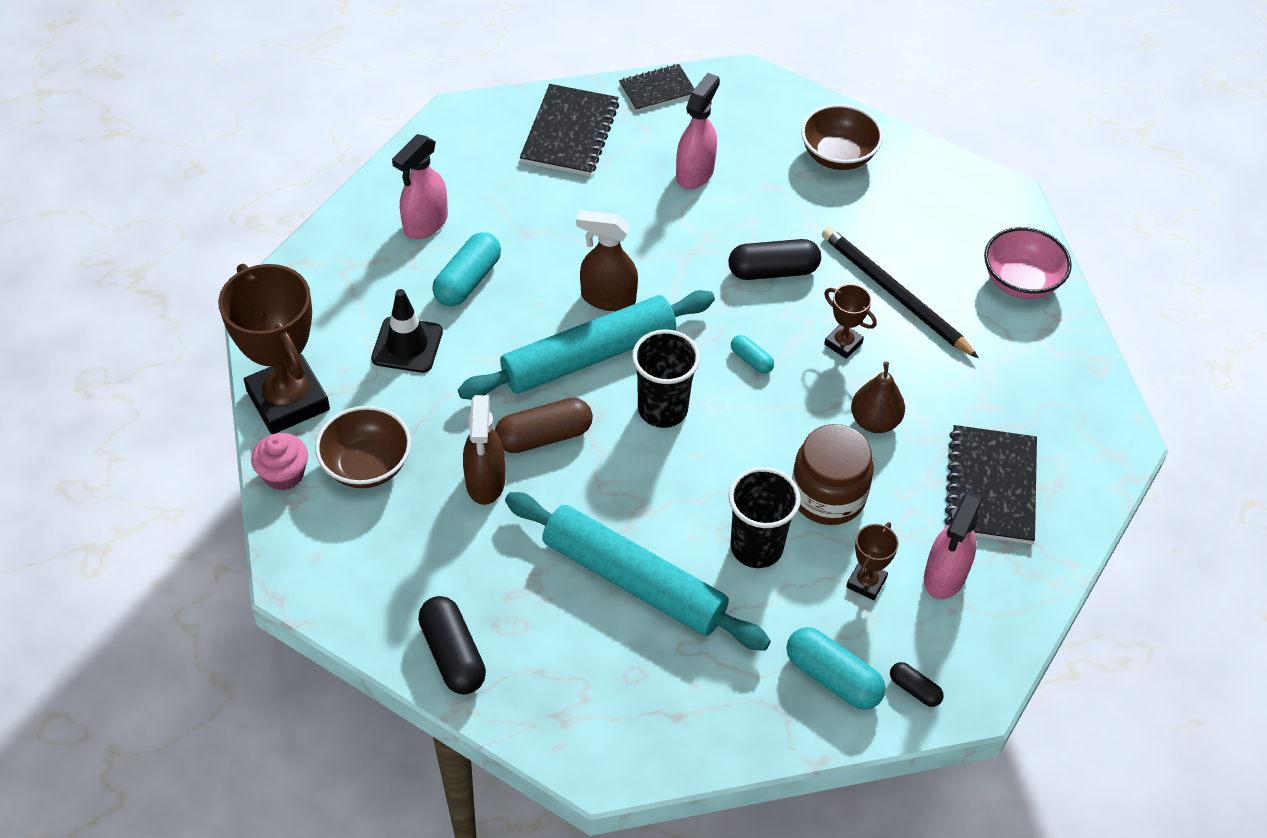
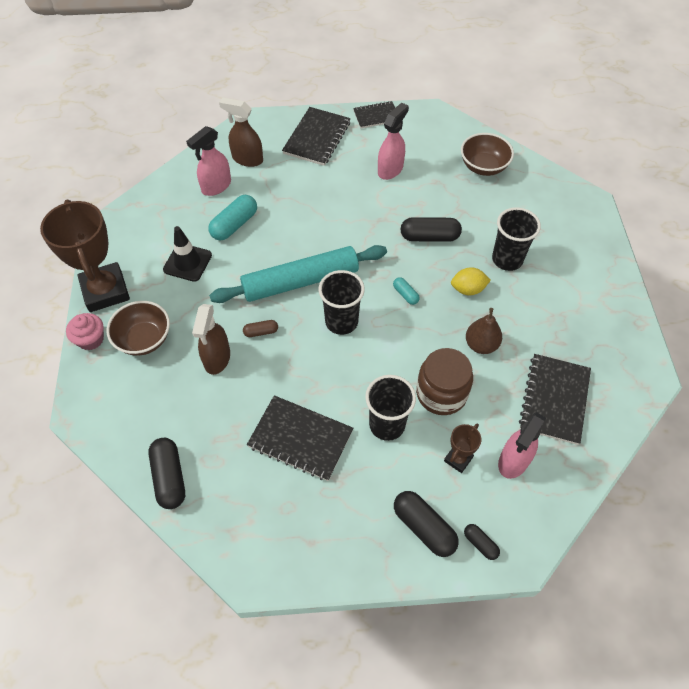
camera: 10 degrees right, 5 degrees up
brown capsule [495,398,593,453] -> brown capsule [243,320,278,337], size x0.54
turquoise rolling pin [505,492,771,651] -> black notebook [247,395,353,481]
brown spray bottle [576,210,638,311] -> brown spray bottle moved to [219,98,263,167]
turquoise capsule [787,627,886,710] -> black capsule [394,491,459,557]
black pencil [822,227,979,358] -> black cup [492,207,541,271]
brown trophy [824,284,877,359] -> yellow lemon [451,267,491,295]
pink bowl [984,227,1072,299] -> none

